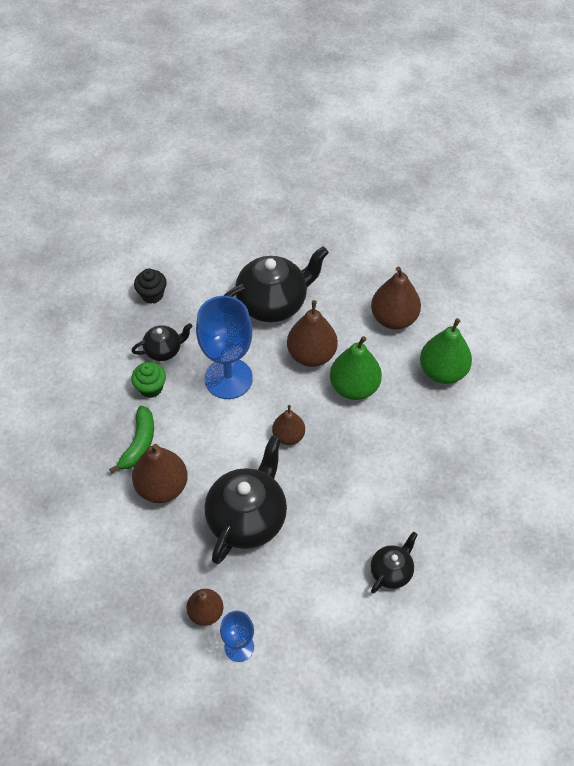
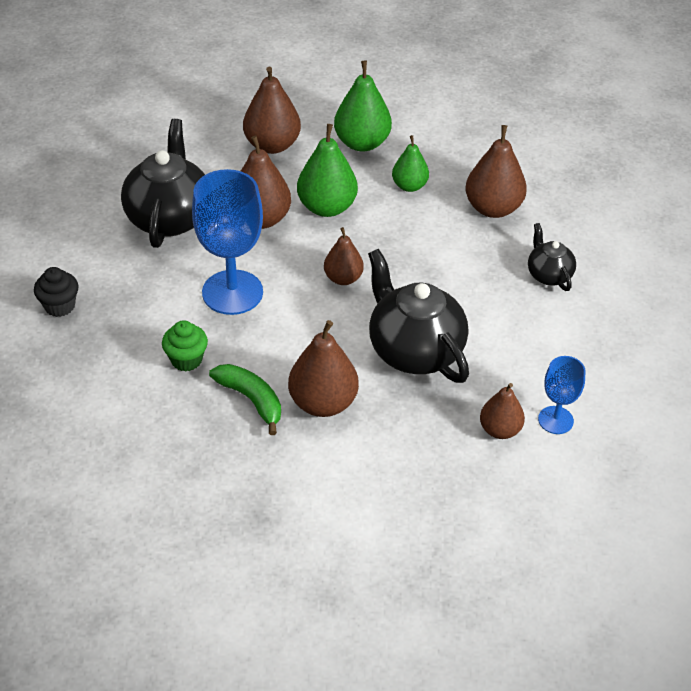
camera: 60 degrees left, 10 degrees down
black teapot [132,323,193,361] -> none
none -> green pear [392,135,429,192]
none -> brown pear [465,125,527,218]

